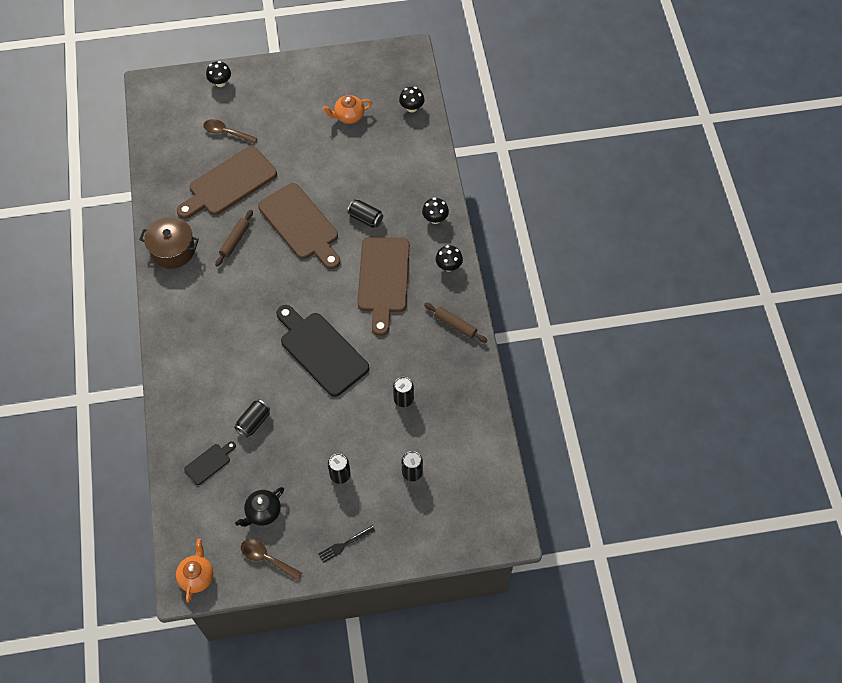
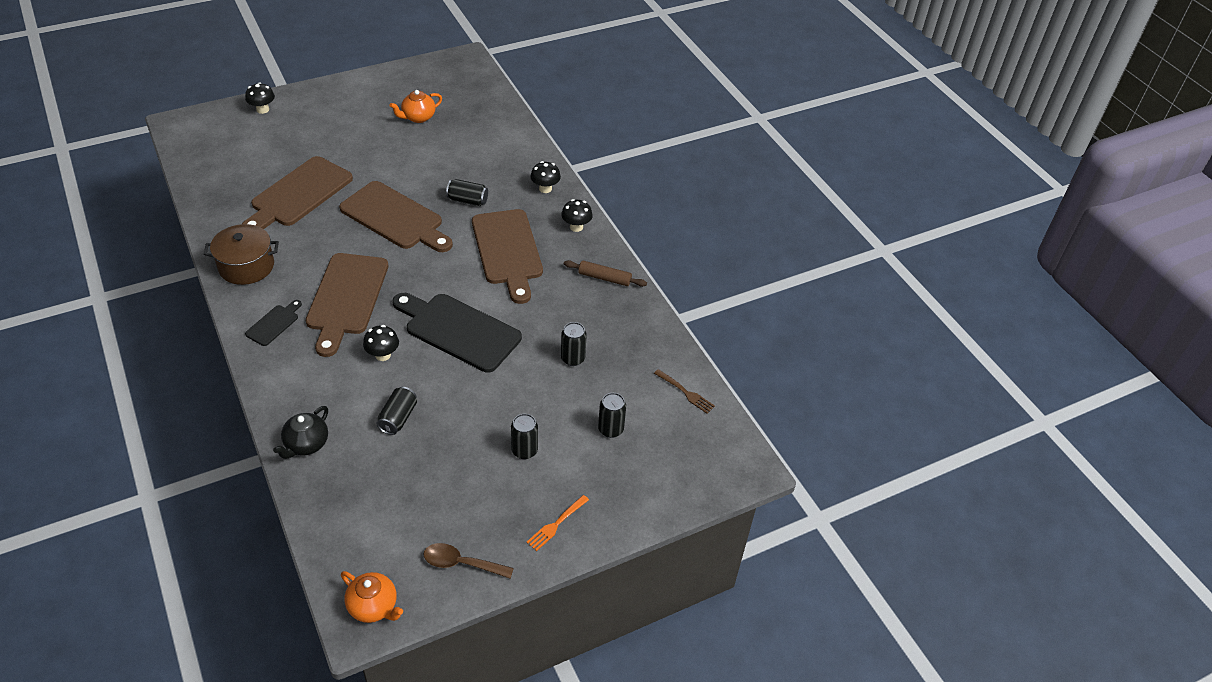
camera: 20 degrees left, 15 degrees down
orange teapot [176,539,214,603] -> orange teapot turned 135 degrees clockwise [341,571,403,623]
black cutting board [184,441,236,485] -> black cutting board moved to [245,300,302,346]
brown spoon [203,119,258,144] -> none
brown rolling pin [215,210,253,267] -> none
black teapot [235,487,284,527] -> black teapot moved to [273,406,328,459]
black fork [318,526,375,563] -> orange fork [526,495,589,551]
black mushroom [399,87,424,112] -> black mushroom moved to [363,325,399,361]
none -> brown cutting board [306,253,388,357]
none -> brown fork [654,369,715,414]

